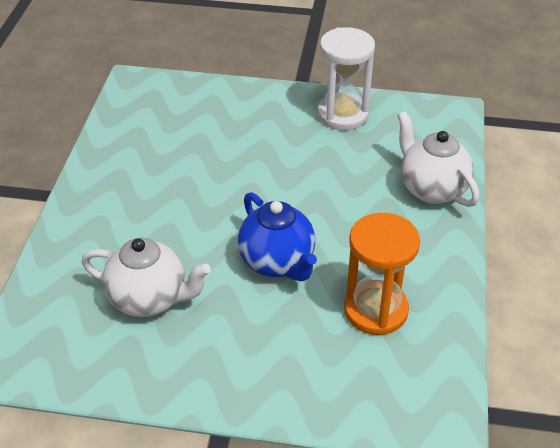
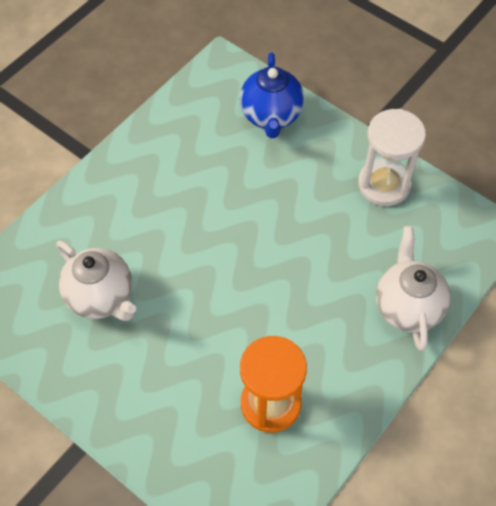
camera: 30 degrees right, 15 degrees up
blue teapot [237,192,317,281] -> blue teapot moved to [240,53,304,138]

